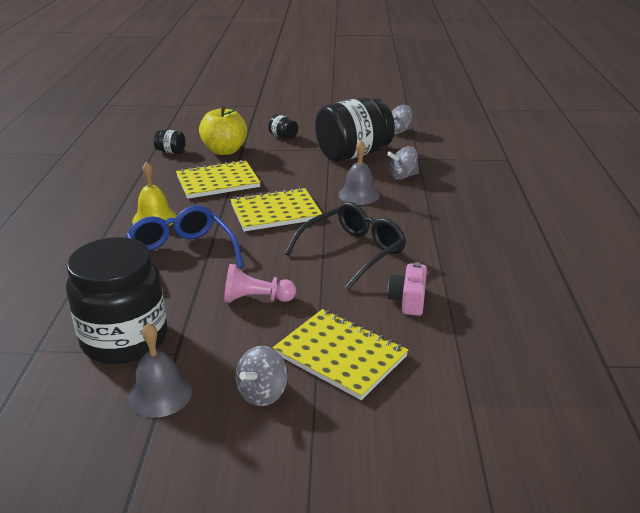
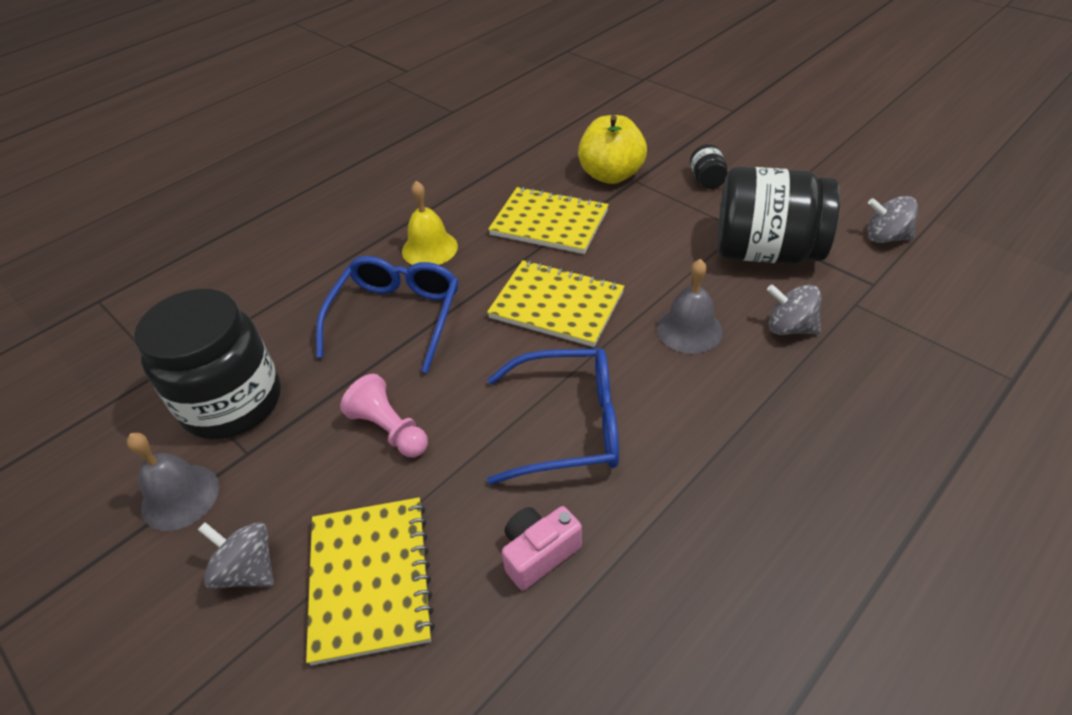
camera: 45 degrees right, 15 degrees up
black jar [154,130,185,154] -> none
grey spinning top [235,346,288,406] -> grey spinning top turned 45 degrees clockwise [198,522,274,589]
black glasses [285,202,406,290] -> blue glasses [487,348,619,485]

